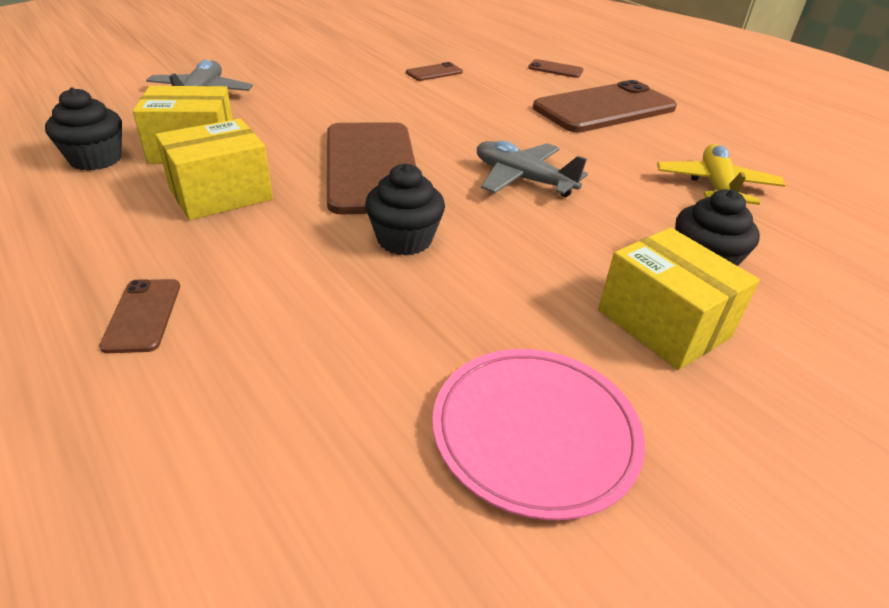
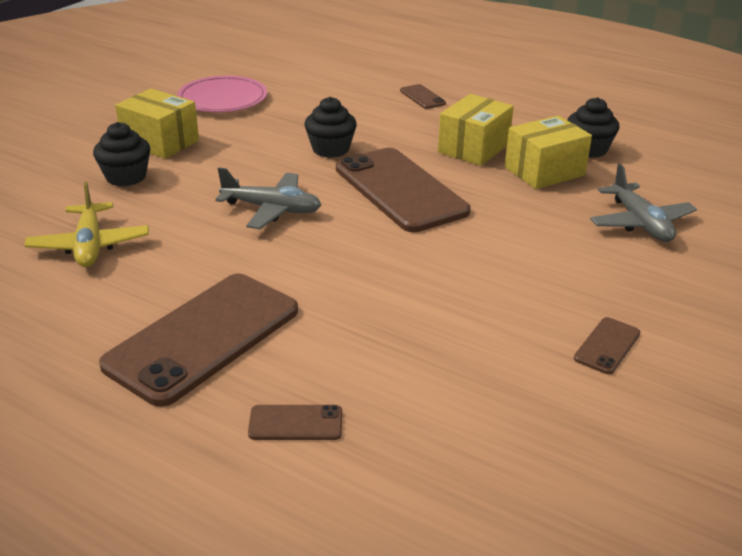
camera: 160 degrees right, 5 degrees down
brown phone [406,62,463,81] -> brown phone moved to [574,317,640,374]

